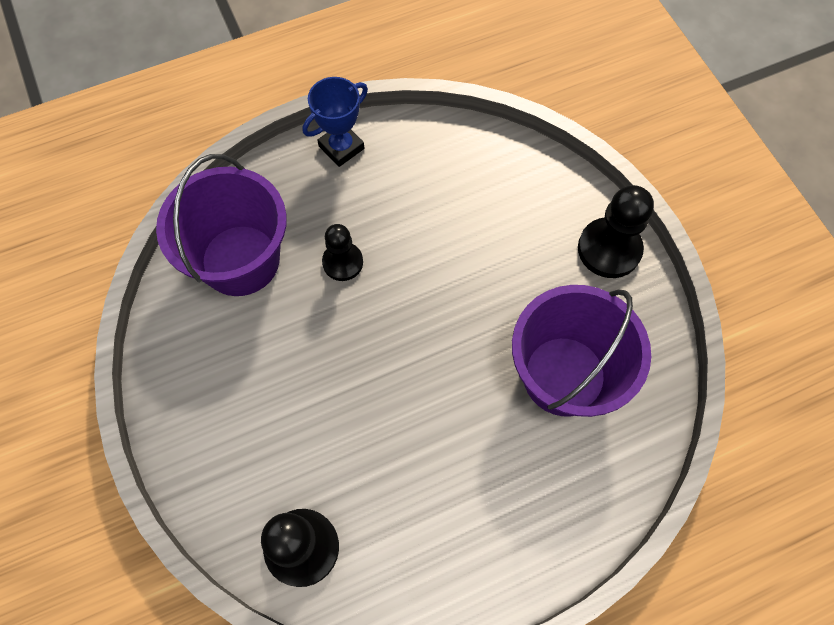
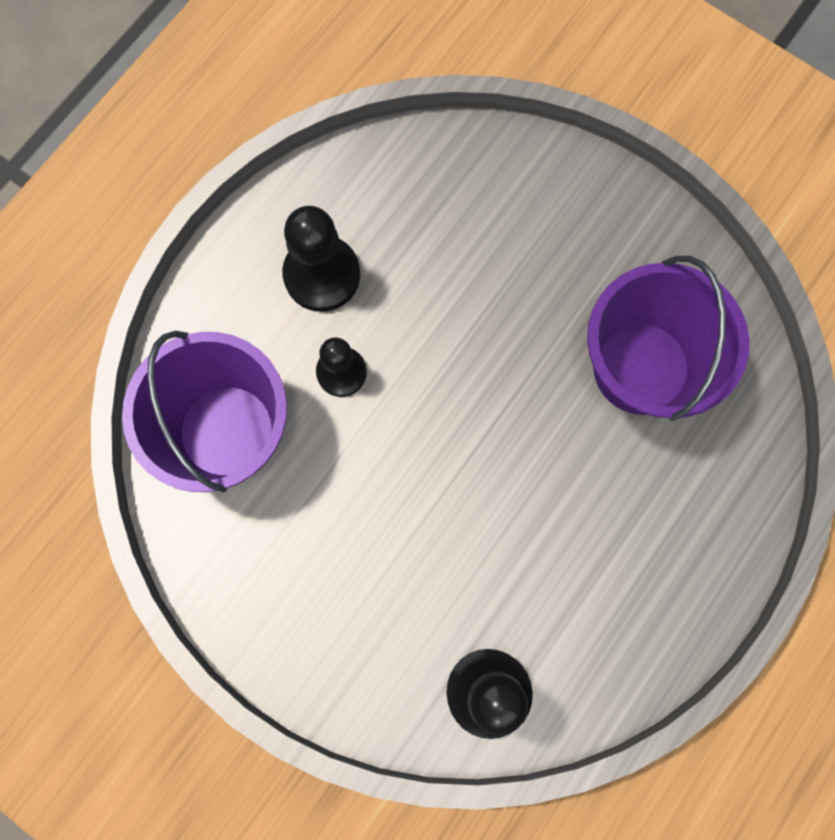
camera: 30 degrees left, 10 degrees up
blue trophy [303,77,368,167] -> none
black pawn [578,185,654,278] -> black pawn moved to [282,206,360,312]

